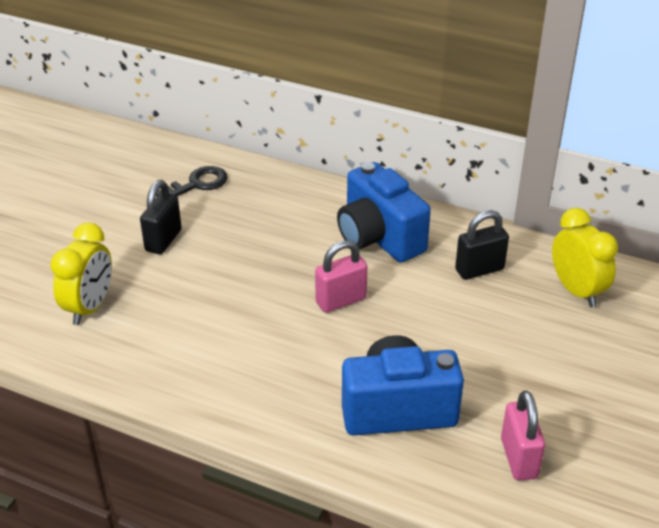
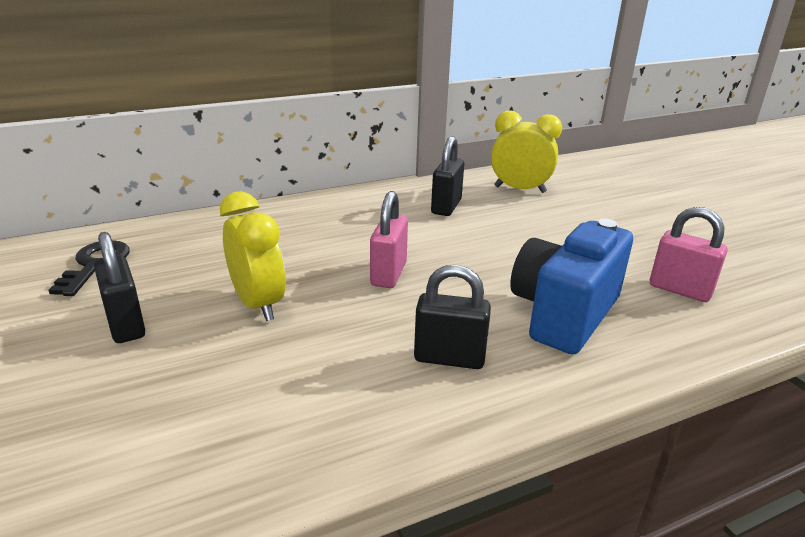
camera: 50 degrees left, 10 degrees down
yellow clock [50,223,112,325] -> yellow clock moved to [220,191,286,321]
blue camera [337,162,431,263] -> none
none -> black padlock [414,265,491,369]

